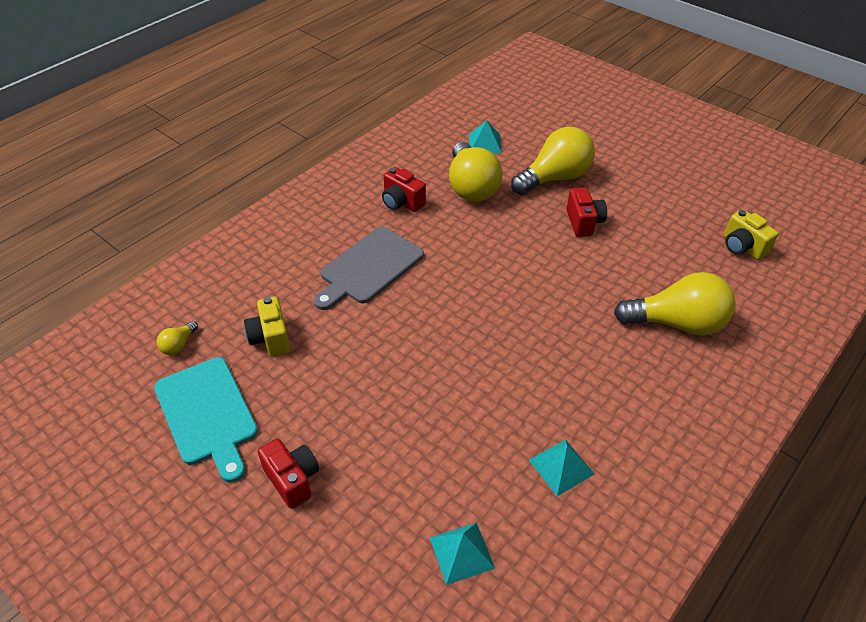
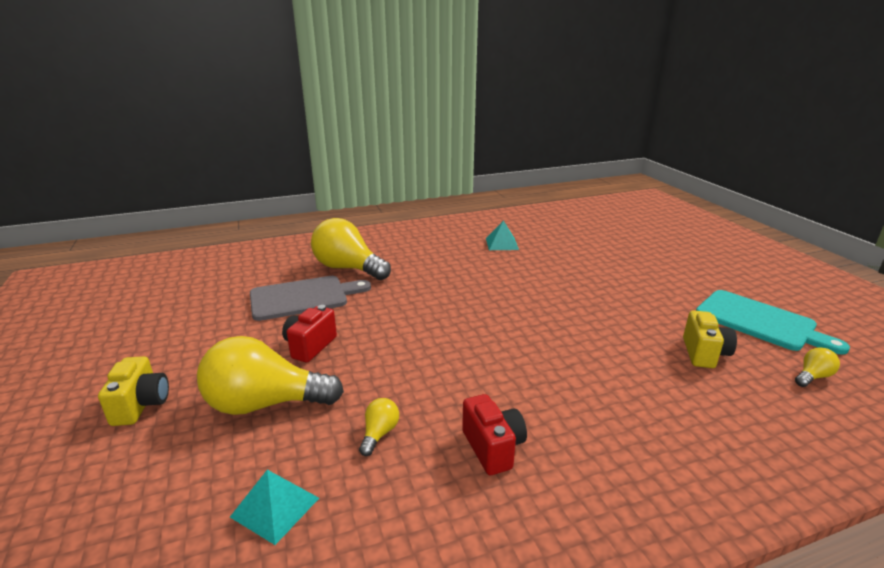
camera: 150 degrees left, 20 degrees down
turquoise cutting board [154,357,258,483] -> turquoise cutting board turned 135 degrees clockwise [696,290,850,355]
red camera [258,438,319,509] -> none
grey cutting board [314,227,424,310] -> grey cutting board moved to [250,276,371,321]
turquoise pyramid [430,523,495,585] -> none
yellow light bulb [449,142,503,202] -> yellow light bulb [359,398,399,456], size x0.42
yellow camera [724,209,778,260] -> yellow camera moved to [98,356,169,426]

